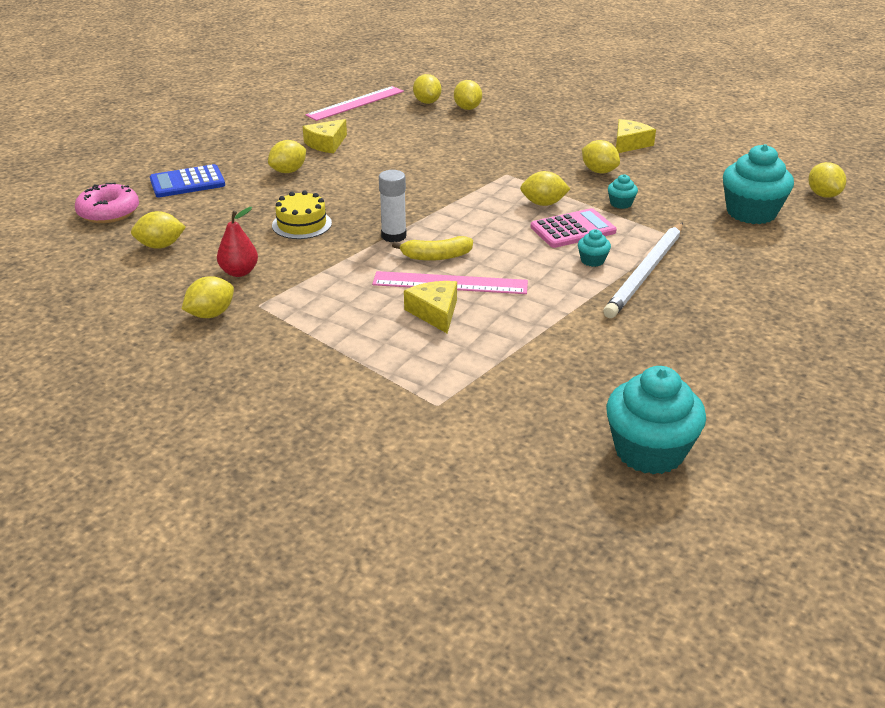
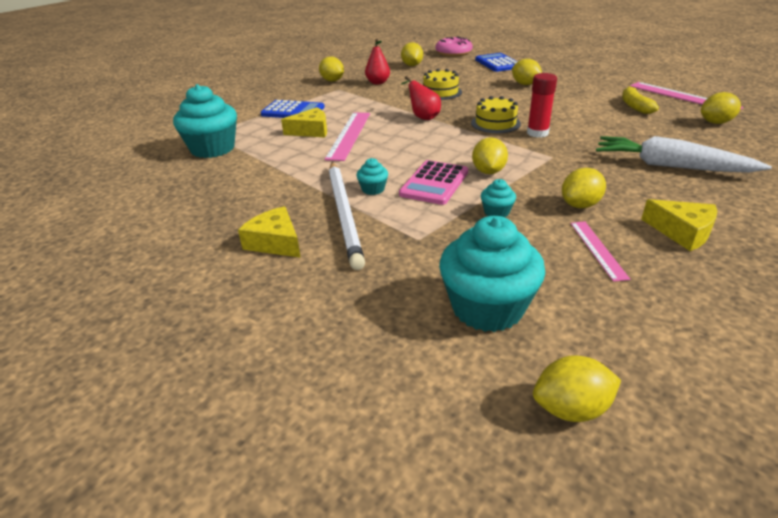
camera: 95 degrees right, 0 degrees up
yellow cheese [303,119,347,153] -> yellow cheese moved to [238,206,301,258]
white glue stick [379,170,407,242] -> red pear [401,76,441,120]
yellow banana [392,236,473,261] -> yellow banana moved to [622,86,659,114]
yellow lemon [454,80,482,110] -> none
pink calculator [530,208,617,248] -> pink calculator turned 45 degrees clockwise [399,160,468,205]
white pencil [603,222,683,318] -> white pencil turned 135 degrees counterclockwise [329,162,365,270]
turquoise cupcake [606,366,706,475] -> turquoise cupcake moved to [173,84,237,158]
none -> blue calculator [261,100,325,118]
none -> yellow cake [471,96,521,133]
none -> red glue stick [527,73,557,138]
none -> pink ruler [570,221,630,282]
none -> white carrot [596,136,772,173]

